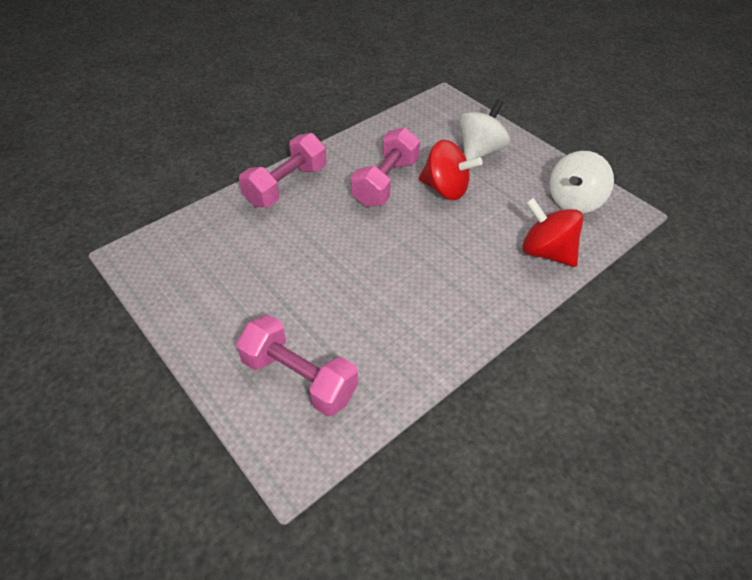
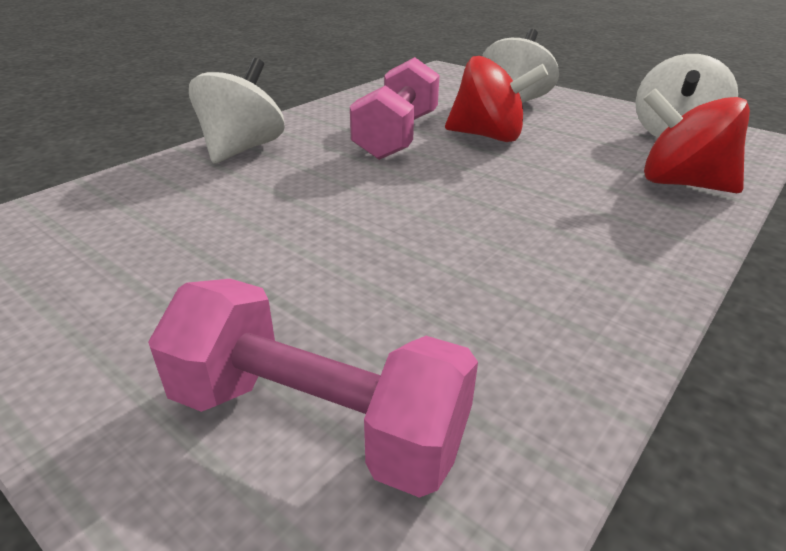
camera: 10 degrees left, 15 degrees down
pink dumbbell [239,133,326,207] -> white spinning top [189,58,285,164]

